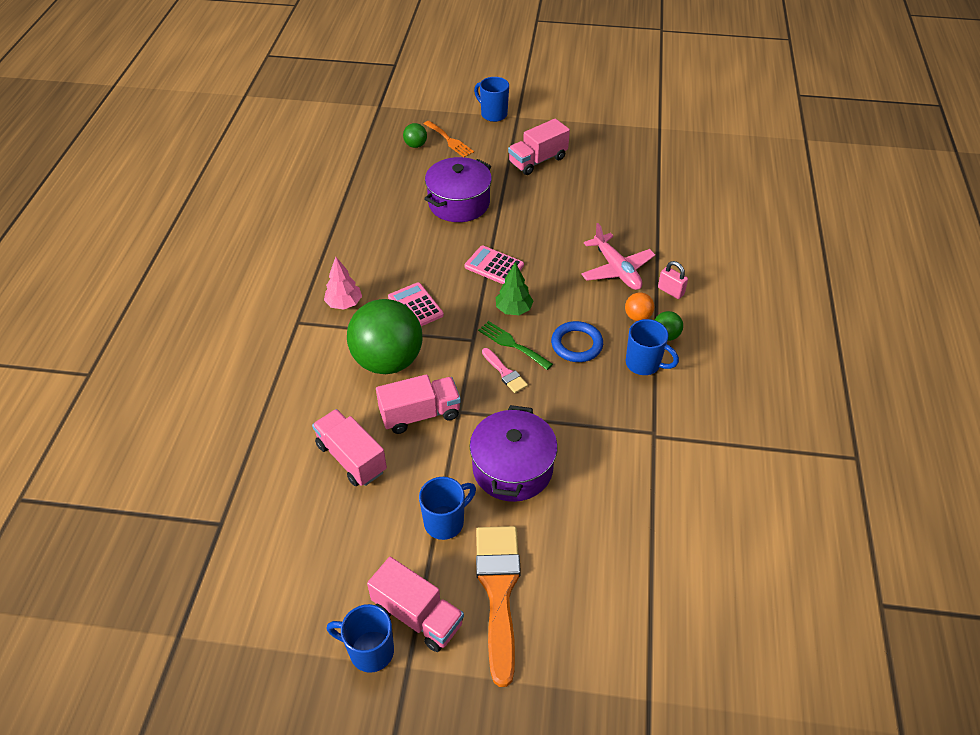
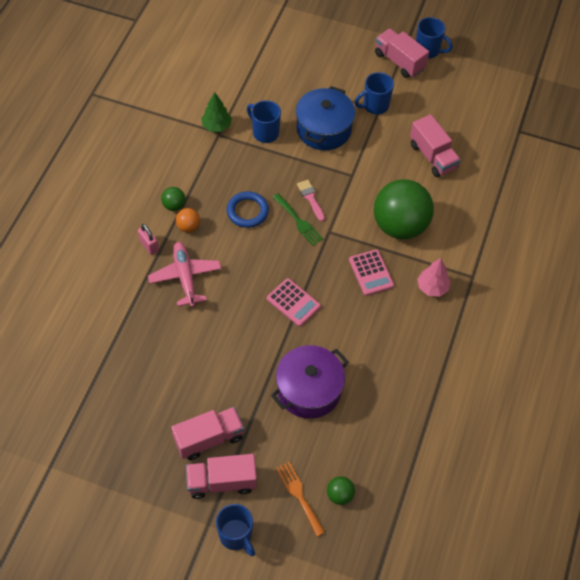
camera: 170 degrees left, 10 degrees up
pink truck [376,374,461,434] -> pink truck moved to [186,454,257,499]
purple pot [470,405,558,502] -> blue pot [296,86,355,150]
orange brush [476,526,521,687] -> none
green tree [496,262,533,315] -> green tree moved to [201,92,232,132]
blue mug [626,319,679,375] -> blue mug moved to [247,100,281,143]

